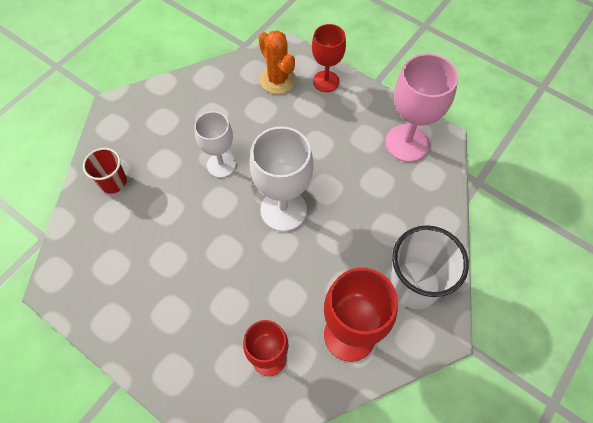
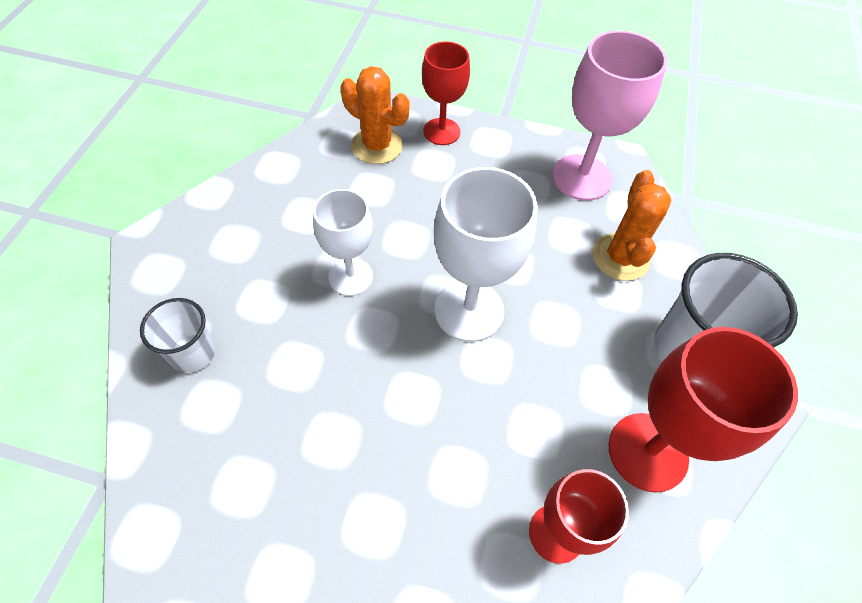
camera: 25 degrees left, 5 degrees down
red cup [83,148,127,194] -> white cup [140,298,215,373]
none -> orange cactus [592,170,671,281]

